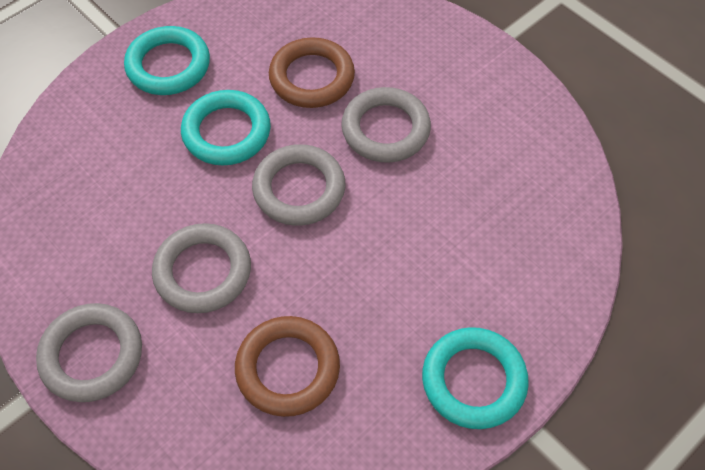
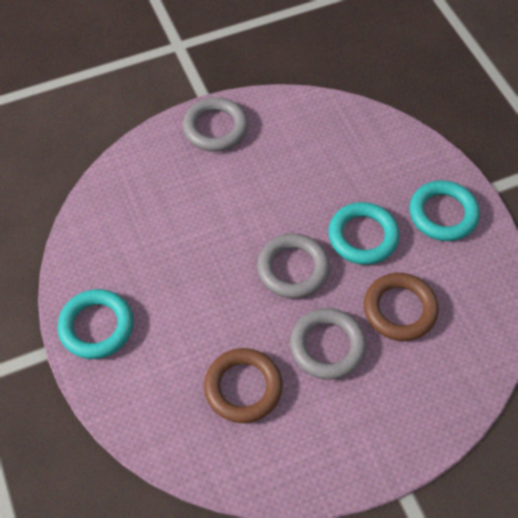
camera: 110 degrees right, 0 degrees up
grey ring [152,223,251,313] -> none
brown ring [235,316,340,417] -> brown ring moved to [204,348,283,423]

